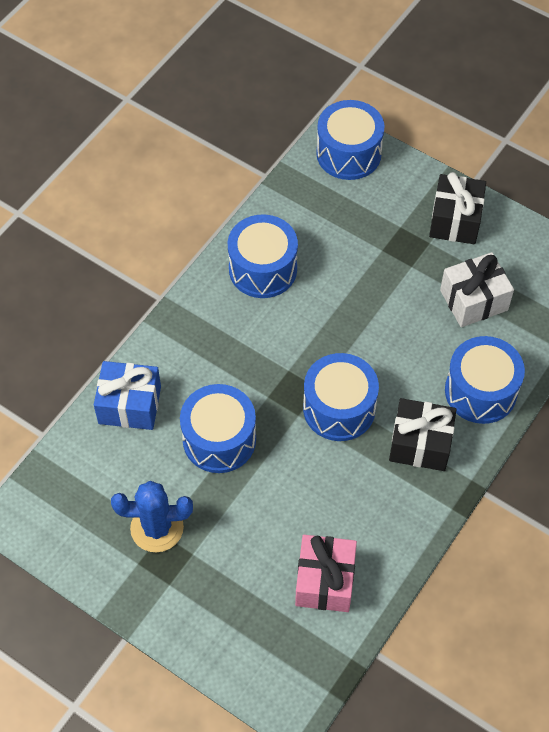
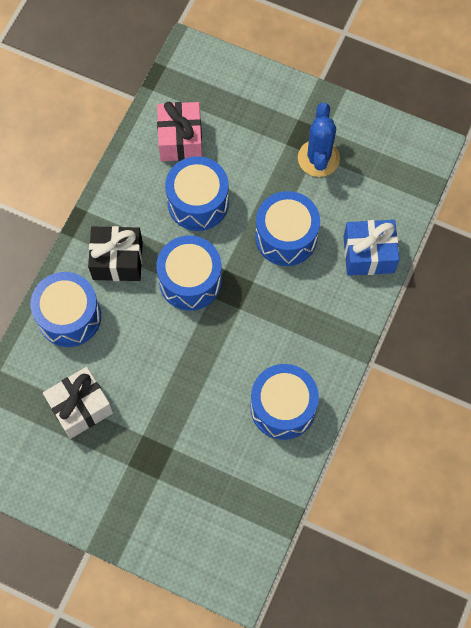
camera: 170 degrees right, 10 degrees up
blue cactus [111,481,193,552] -> blue cactus turned 75 degrees counterclockwise [298,103,340,177]
blue drum [316,100,384,180] -> blue drum moved to [165,156,229,231]
black gift [429,172,486,244] -> none

